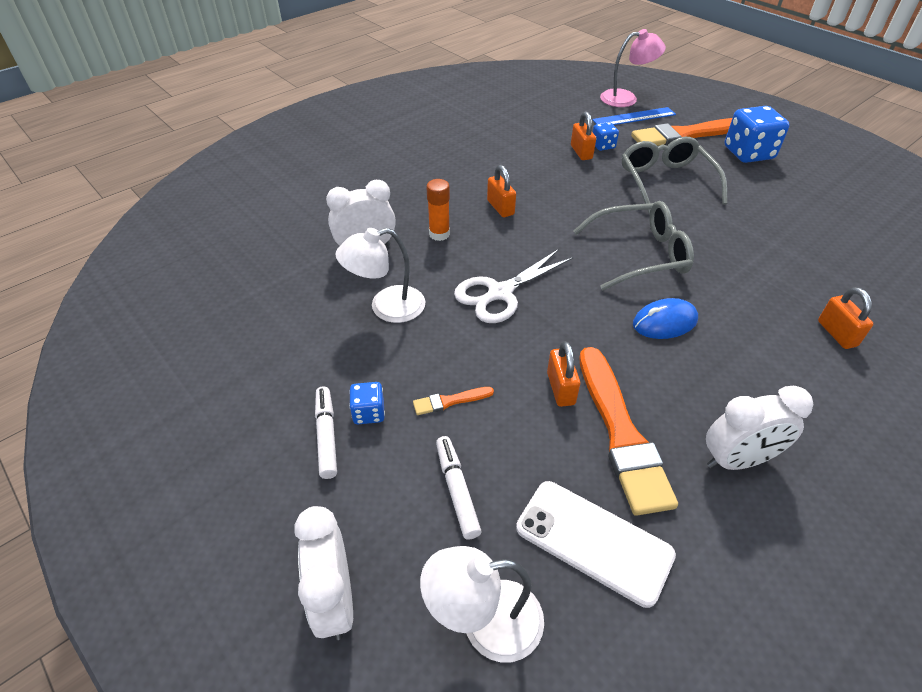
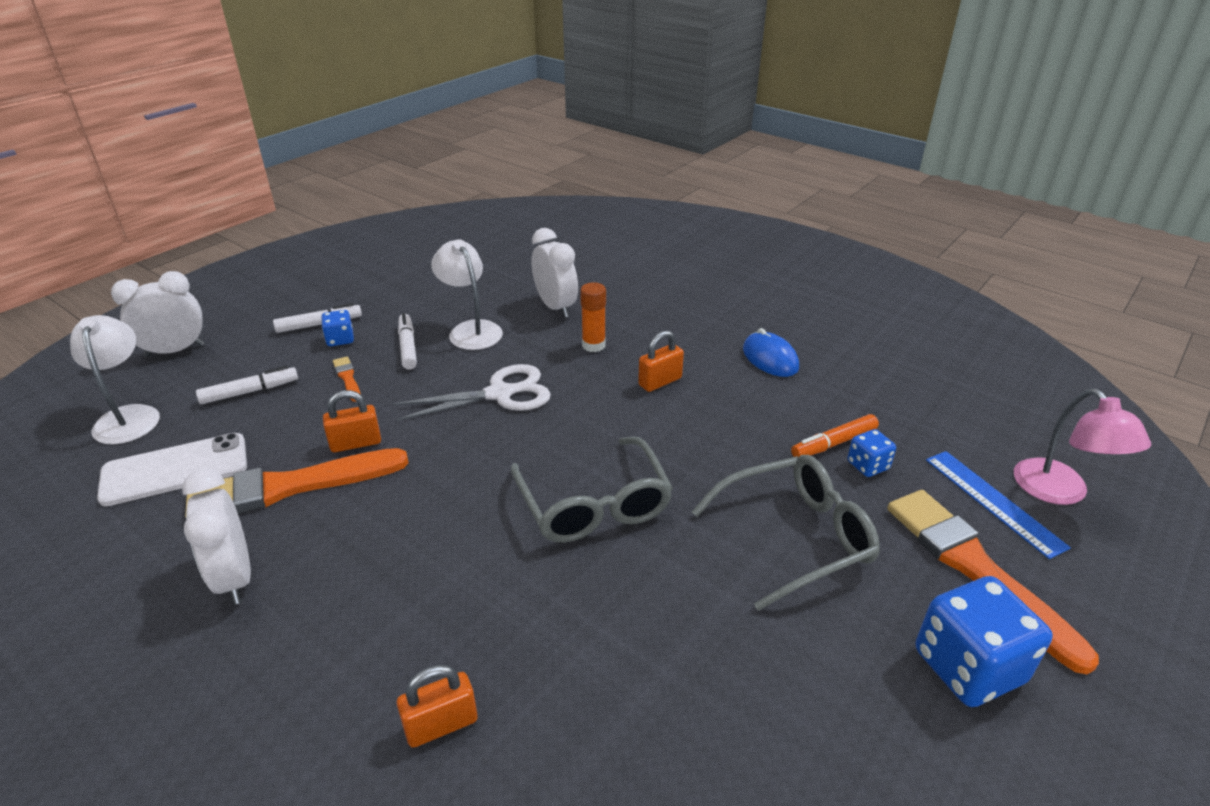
camera: 80 degrees right, 10 degrees down
white scissors [454,249,574,323] -> white scissors turned 120 degrees clockwise [393,364,551,421]
white phone [516,481,676,608] -> white phone turned 45 degrees clockwise [97,433,247,506]
orange padlock [571,111,596,160] -> orange marker [791,414,879,457]
blue mouse [633,298,698,339] -> blue mouse moved to [743,328,799,377]
none -> white marker [398,313,417,369]

